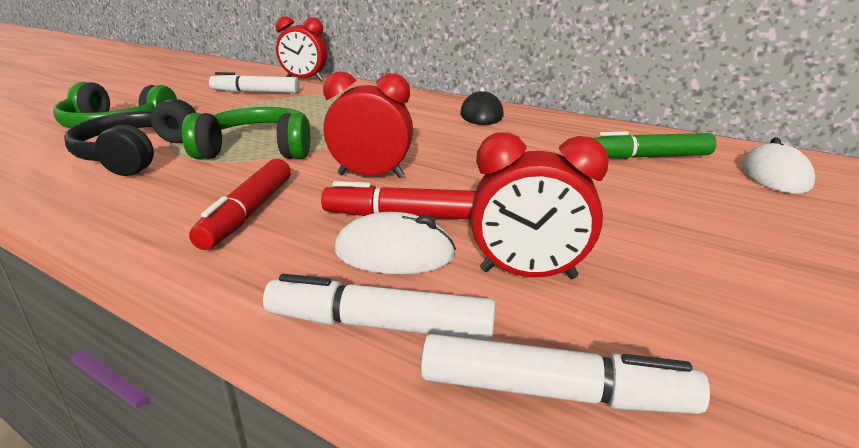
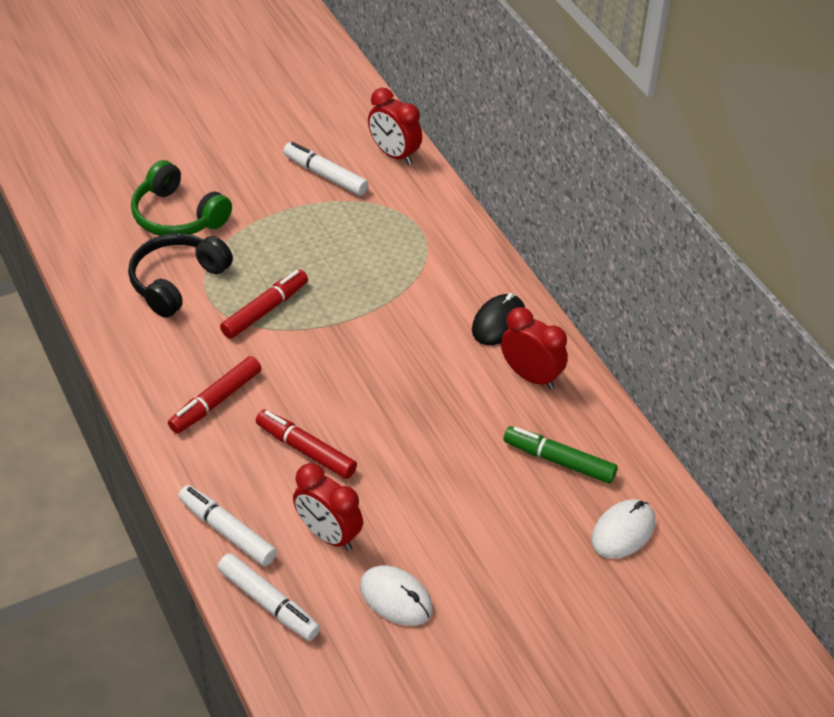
camera: 30 degrees right, 20 degrees up
green headphones [182,107,310,159] -> red marker [220,269,308,339]
red clock [323,72,413,178] -> red clock moved to [501,307,568,389]
white mouse [334,212,456,274] -> white mouse moved to [360,565,433,626]

